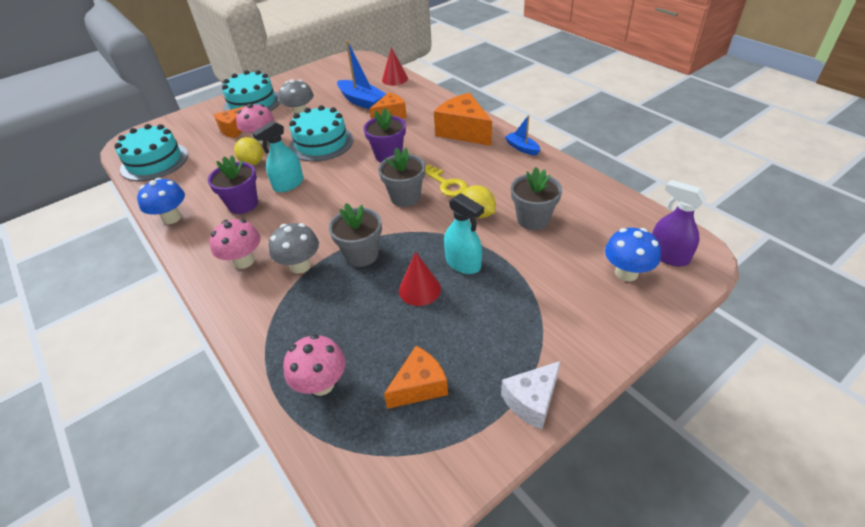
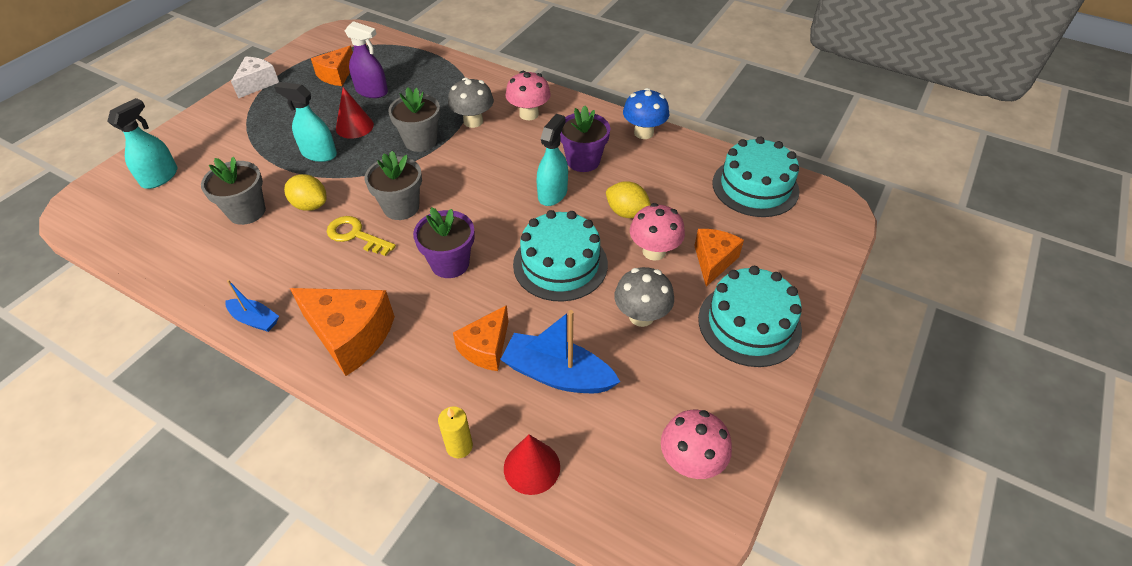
camera: 155 degrees right, 5 degrees up
pink mushroom [283,334,346,396] -> pink mushroom moved to [661,410,732,479]
blue mushroom [605,228,661,281] -> turquoise spray bottle [107,98,177,189]
purple spray bottle [652,180,707,267] -> purple spray bottle moved to [344,21,388,98]
none -> yellow candle [438,406,473,458]

